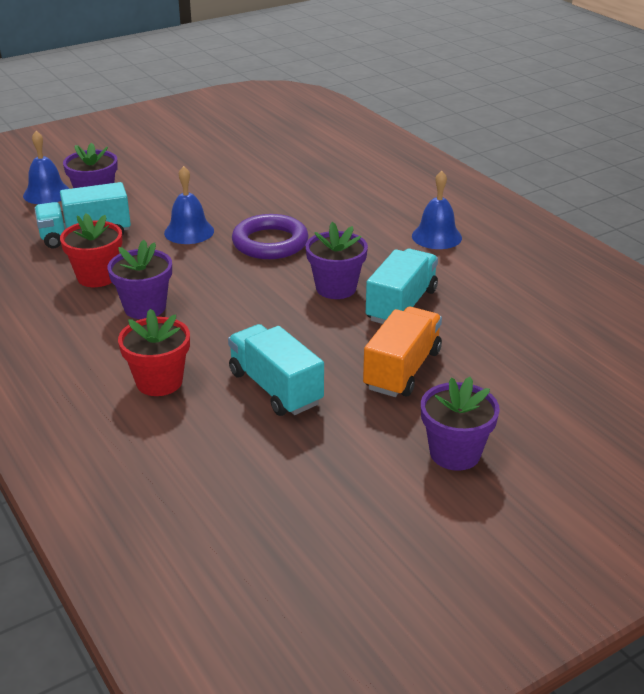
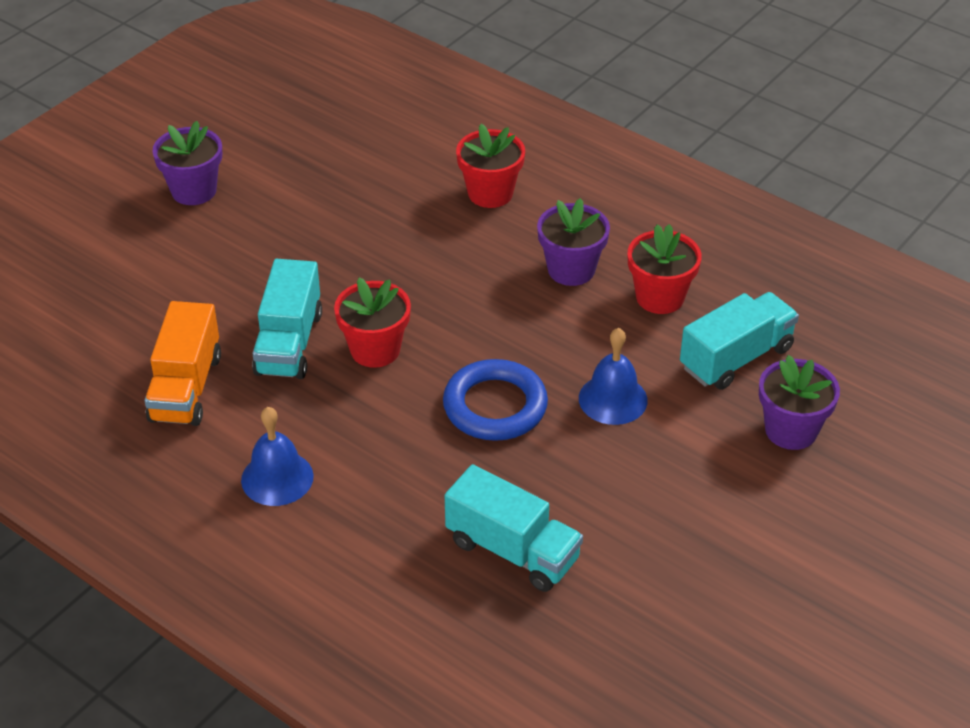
camera: 160 degrees right, 10 degrees up
blue bell [23,131,69,204] -> none
turquoise truck [228,324,324,416] -> turquoise truck moved to [445,464,583,592]
purple ring [232,214,309,259] -> blue ring [443,359,548,441]
purple flower pot [306,222,368,299] -> red flower pot [334,277,411,368]
orange truck [363,307,442,397] -> orange truck moved to [145,301,221,426]

